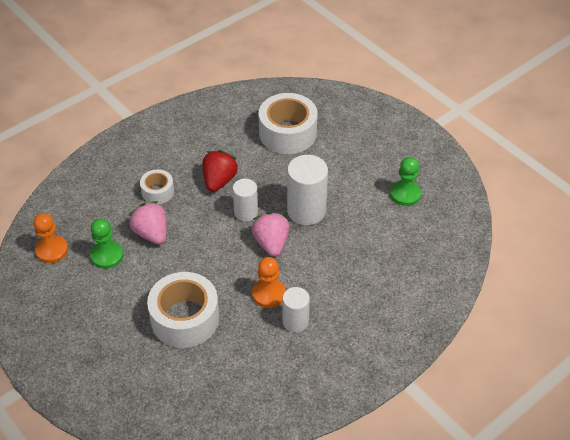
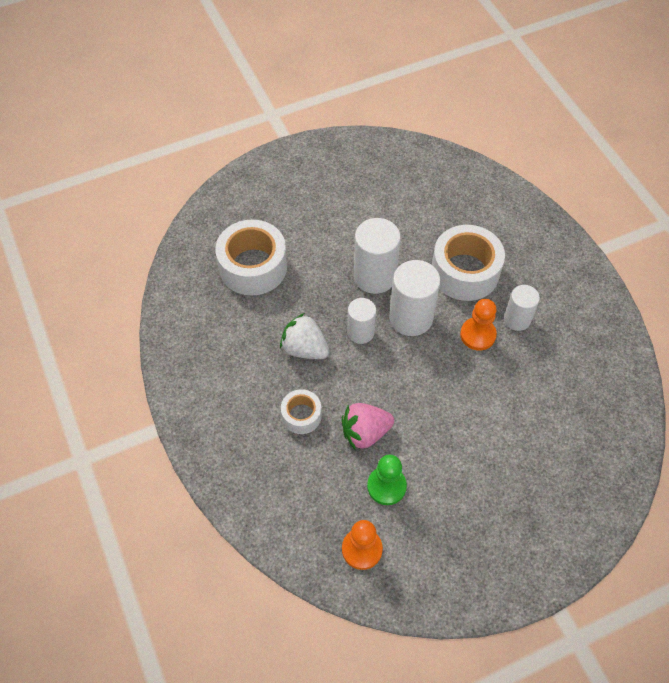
camera: 75 degrees left, 10 degrees up
white tape [147,272,219,348] -> white tape moved to [432,225,505,301]
red strawberry [202,150,238,192] -> white strawberry [280,313,330,359]
pink strawberry [252,212,290,257] -> white cylinder [389,260,441,336]
green pawn [390,157,421,206] -> none

